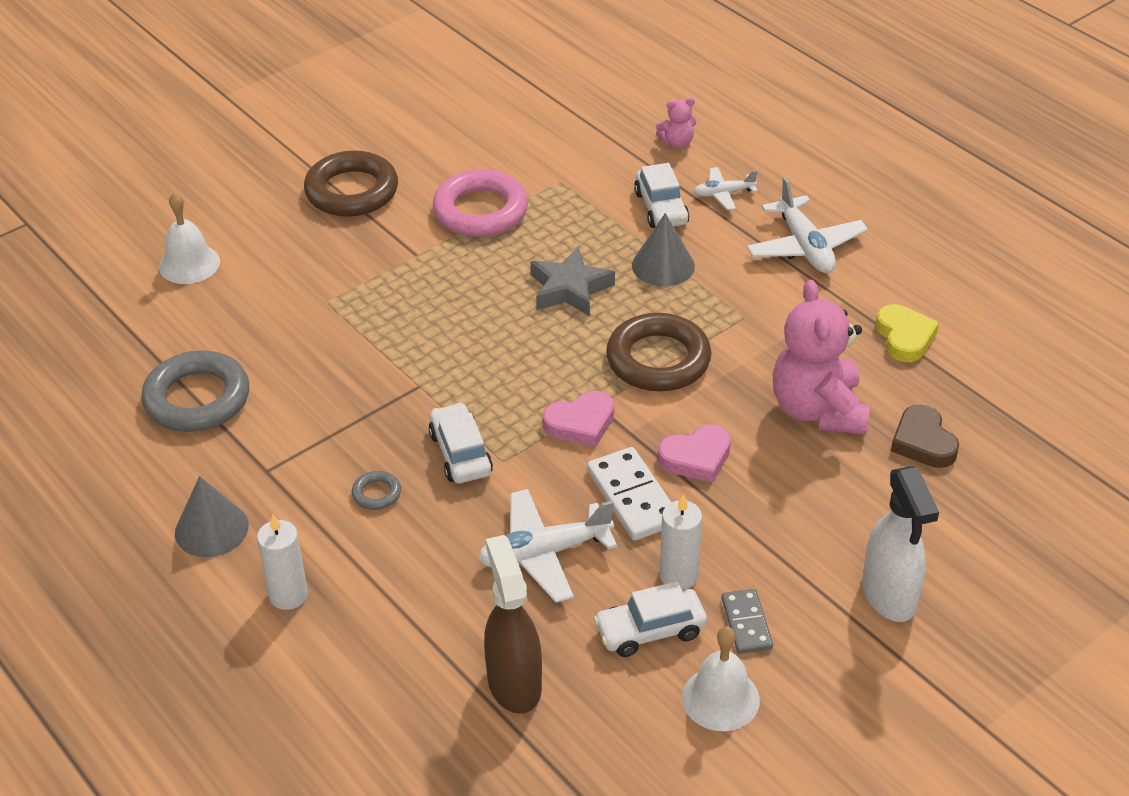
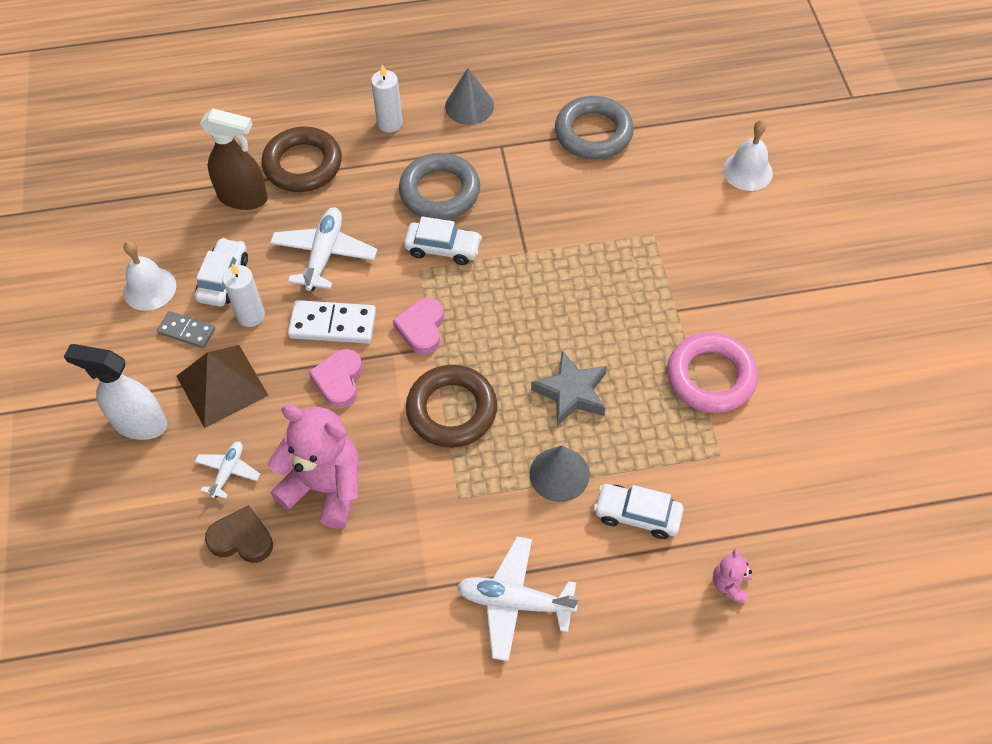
camera: 120 degrees right, 15 degrees up
brown ring [304,150,398,217] -> brown ring moved to [261,127,342,192]
grey ring [352,471,401,510] -> grey ring [399,153,480,220], size x2.28
white plane [693,167,758,210] -> white plane moved to [195,442,260,499]
yellow heart [876,304,939,362] -> none
none -> brown pyramid [177,345,269,428]

